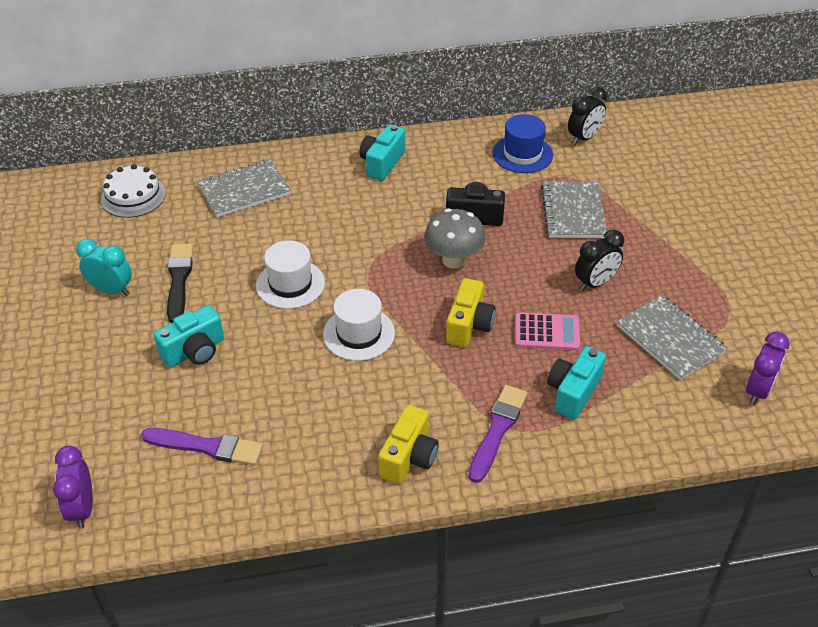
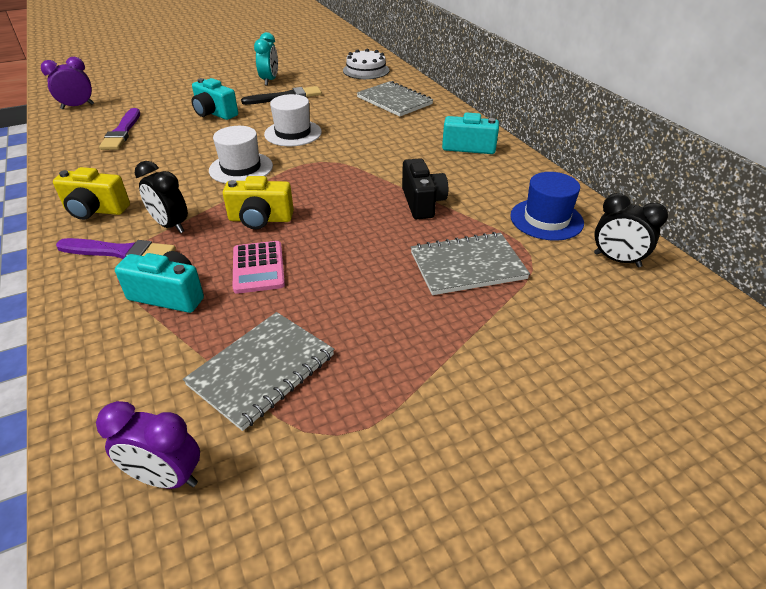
camera: 75 degrees right, 5 degrees down
grey mushroom [424,208,486,269] -> none
black clock [575,230,624,291] -> black clock moved to [135,161,188,233]

